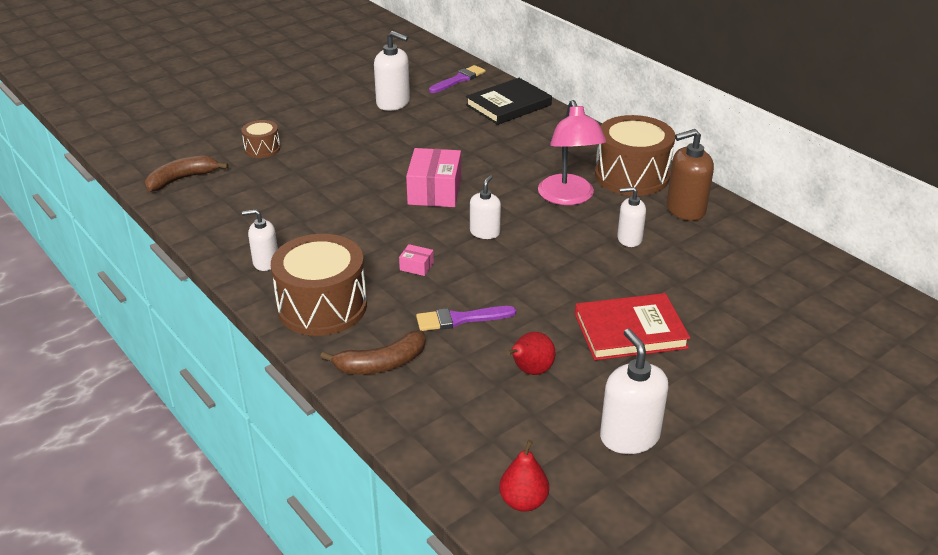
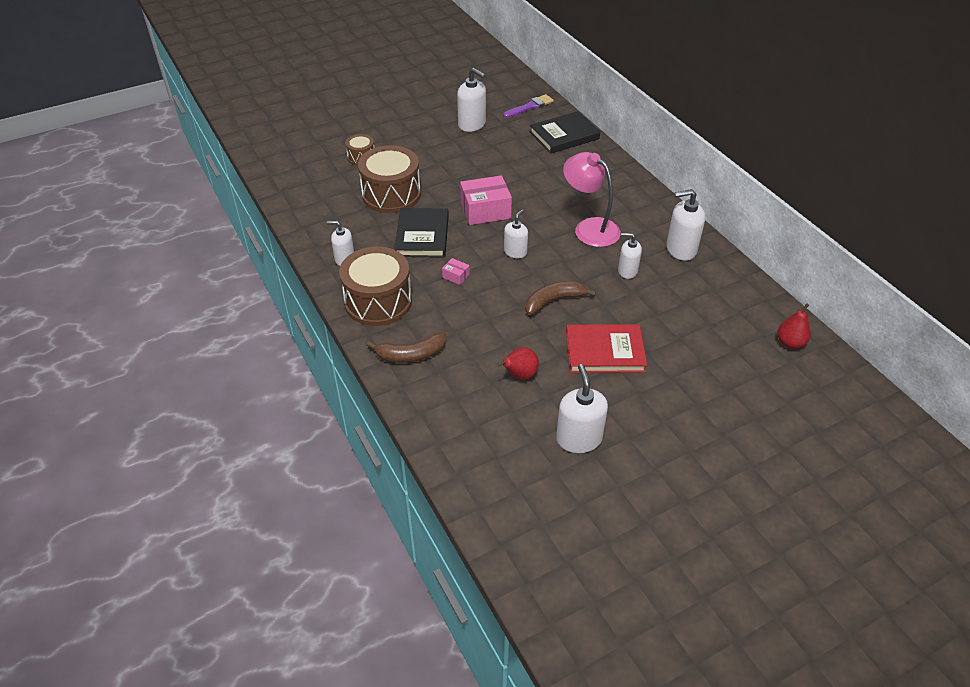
camera: 10 degrees right, 10 degrees up
brown banana [145,155,229,191] -> brown banana moved to [525,281,596,315]
pink box [406,148,461,207] -> pink box turned 60 degrees clockwise [460,175,512,225]
purple brush [416,306,516,331] -> none
red pear [499,440,549,512] -> red pear moved to [777,303,811,349]
pink lamp [538,100,606,205] -> pink lamp turned 135 degrees clockwise [563,152,621,247]
brown drum [595,115,675,196] -> brown drum moved to [358,145,421,213]
brown soap dispenser [667,129,714,221] -> white soap dispenser [666,189,705,261]
none -> black book [394,208,449,258]

